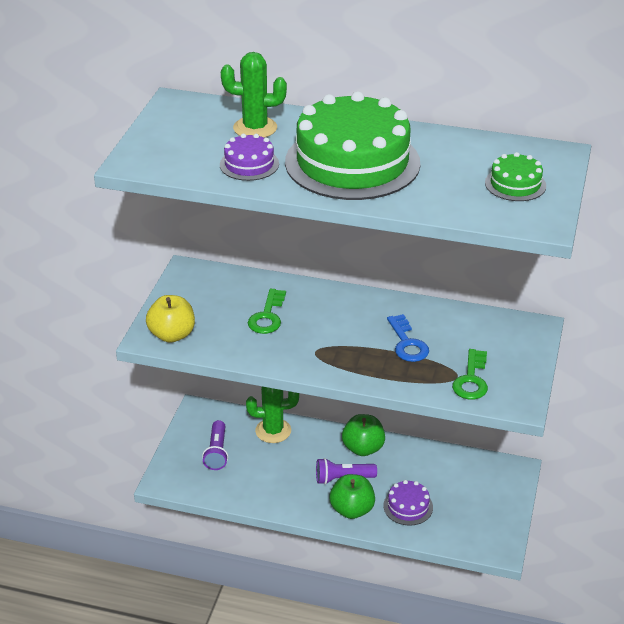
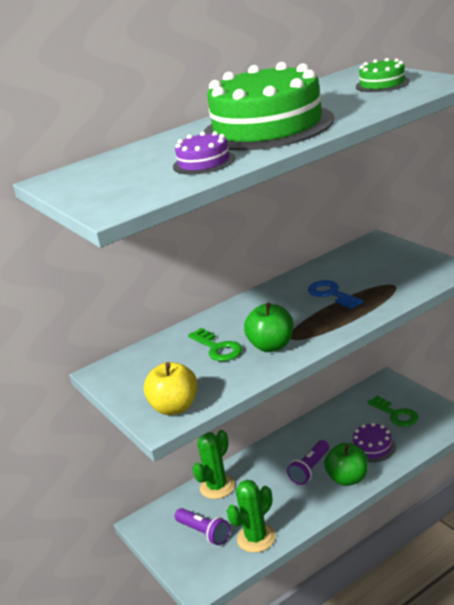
camera: 45 degrees left, 10 degrees down
green cactus [221,52,287,138] -> green cactus moved to [227,480,276,553]
green apple [342,414,385,456] -> green apple moved to [244,303,294,352]
blue key [387,314,429,362] -> blue key turned 150 degrees counterclockwise [308,280,364,309]
green key [452,349,488,400] -> green key moved to [367,396,418,427]

